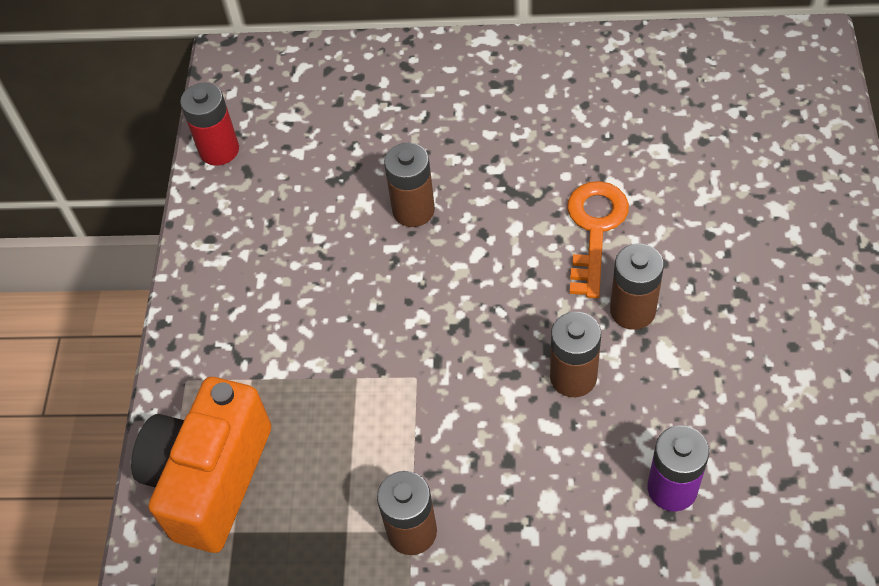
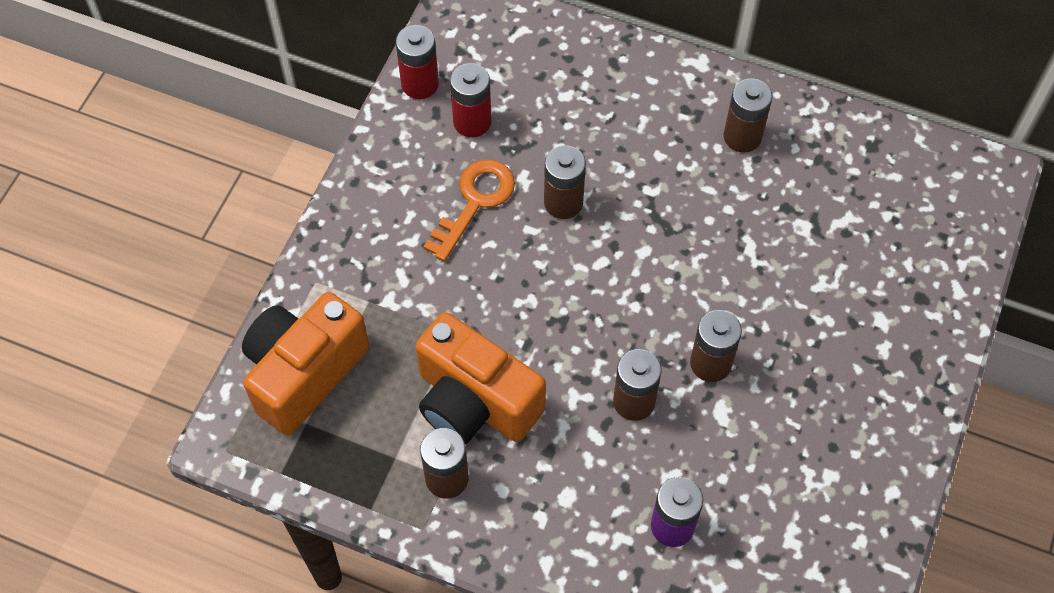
camera: 15 degrees right, 5 degrees up
orange key [567,181,629,298] -> orange key moved to [423,160,515,261]
none -> orange camera [415,312,546,444]
none -> red battery [450,63,491,137]
none -> brown battery [724,78,772,152]

